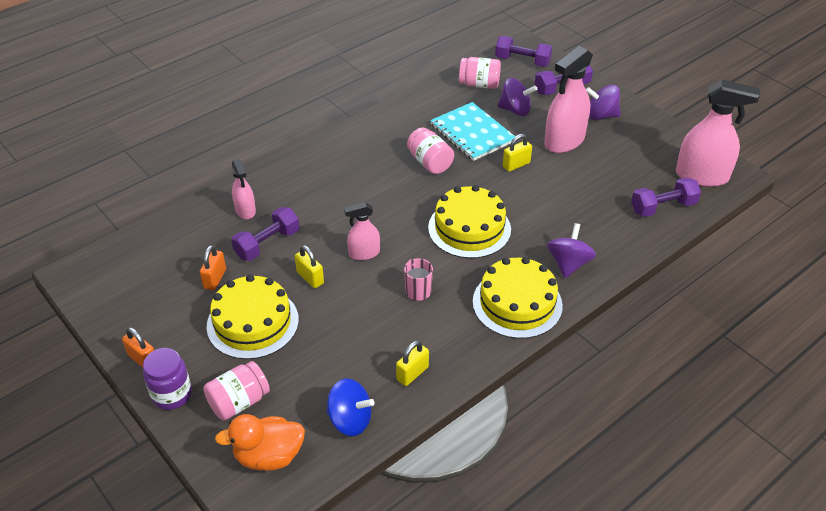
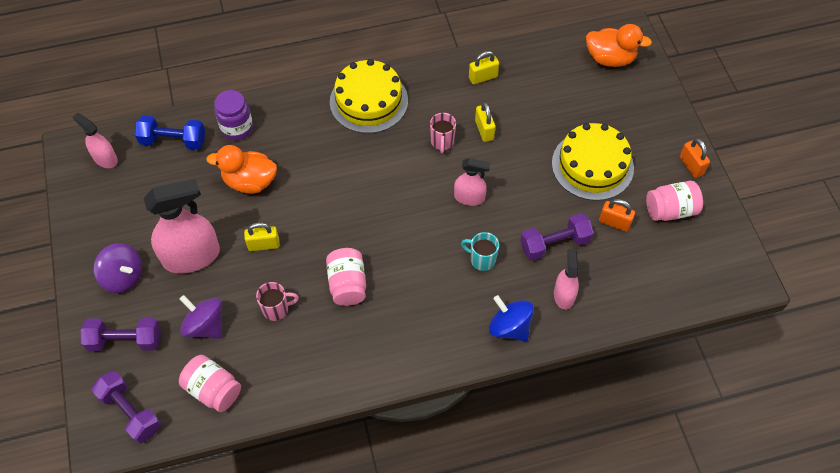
camera: 155 degrees left, 15 degrees up
purple jar [143,348,192,410] -> purple jar moved to [214,90,253,141]
orange padlock [200,245,226,290] -> orange padlock turned 75 degrees clockwise [599,199,635,232]
pink jar [203,361,270,421] -> pink jar moved to [646,181,703,221]
yellow padlock [295,245,324,288] -> yellow padlock moved to [475,102,496,142]
blue spinning top [326,379,374,436] -> blue spinning top moved to [489,295,534,342]
yellow cake [428,185,511,258] -> none
turquoise notebook [430,102,515,161] -> pink mug [256,282,299,321]
purple spinning top [547,223,596,278] -> none
purple dumbbell [631,177,701,217] -> blue dumbbell [135,116,205,150]
pink spray bottle [676,80,760,187] -> pink spray bottle [73,113,118,168], size x0.55
none -> orange duck [206,145,277,194]
none -> turquoise mug [461,232,499,271]

